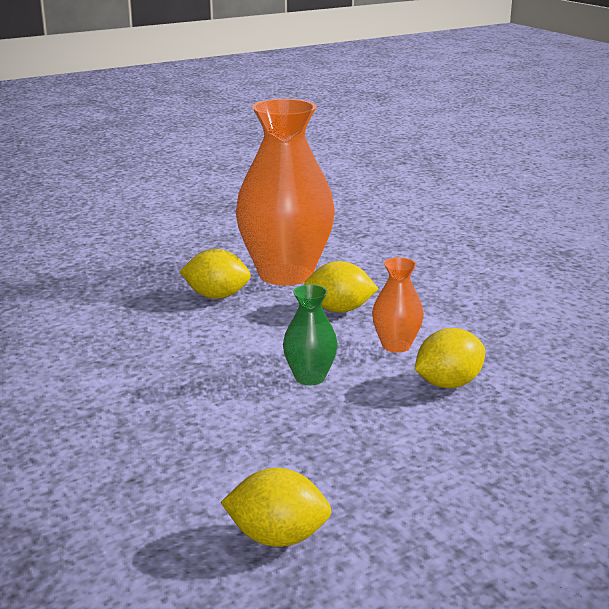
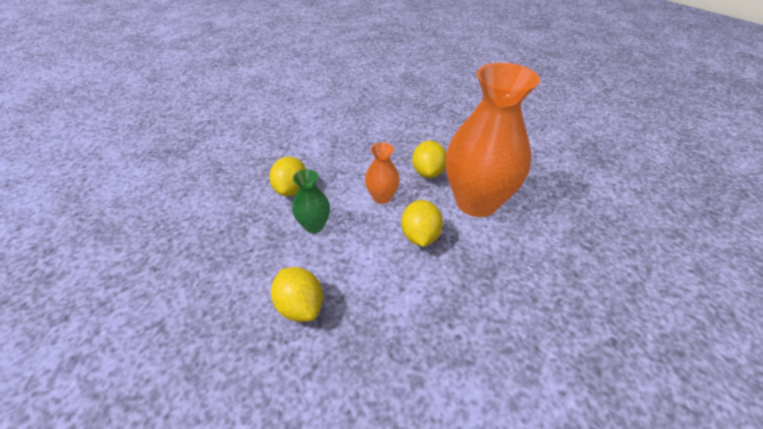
camera: 85 degrees right, 20 degrees up
yellow lemon [221,468,332,547] -> yellow lemon moved to [270,157,306,196]
orange vase [372,257,424,353] -> orange vase moved to [365,143,400,204]

